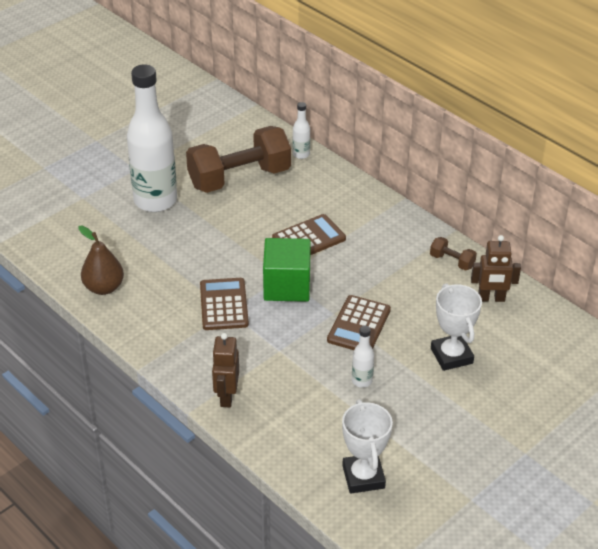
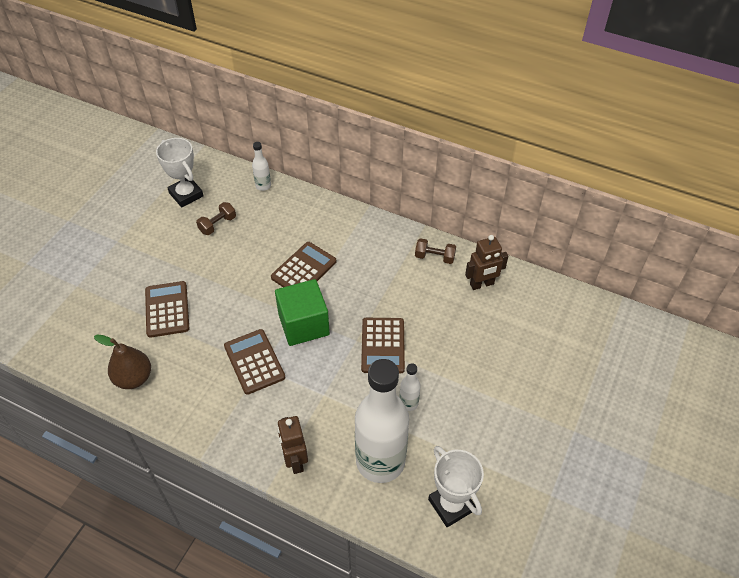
camera: 20 degrees left, 10 degrees up
white bottle [127,64,177,212] -> white bottle moved to [355,359,409,483]
brown dumbbell [186,126,291,193] -> brown dumbbell [196,202,236,235], size x0.41
white trophy [431,283,482,371] -> white trophy moved to [156,138,203,207]
none -> brown calculator [145,281,189,338]

